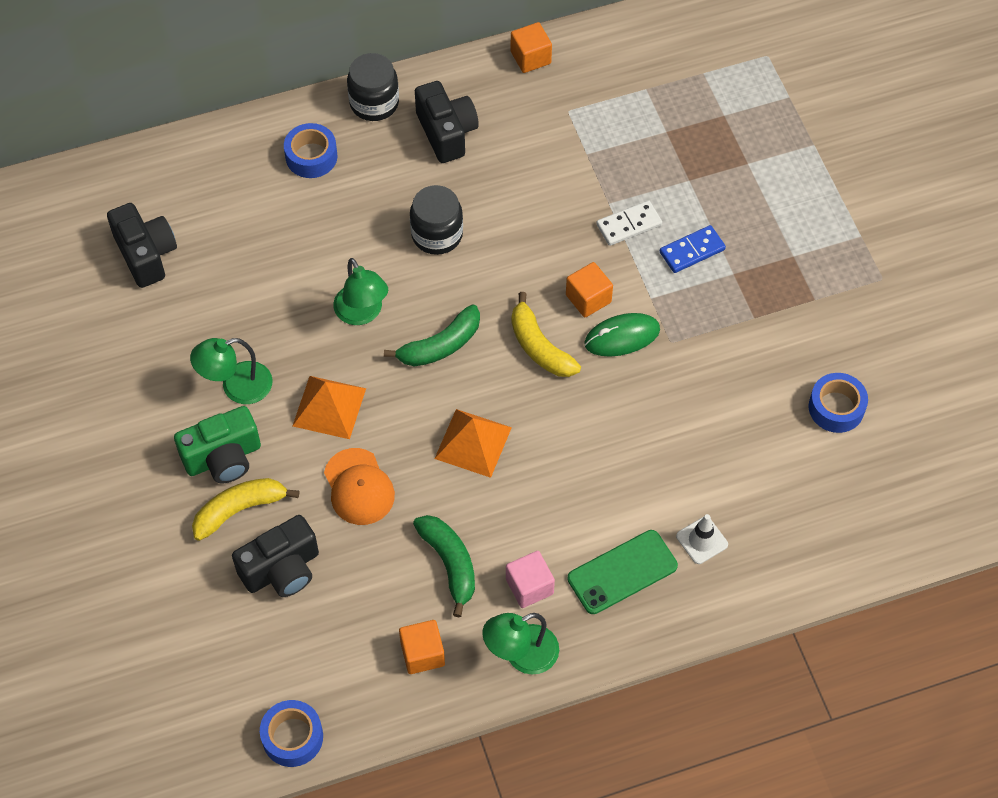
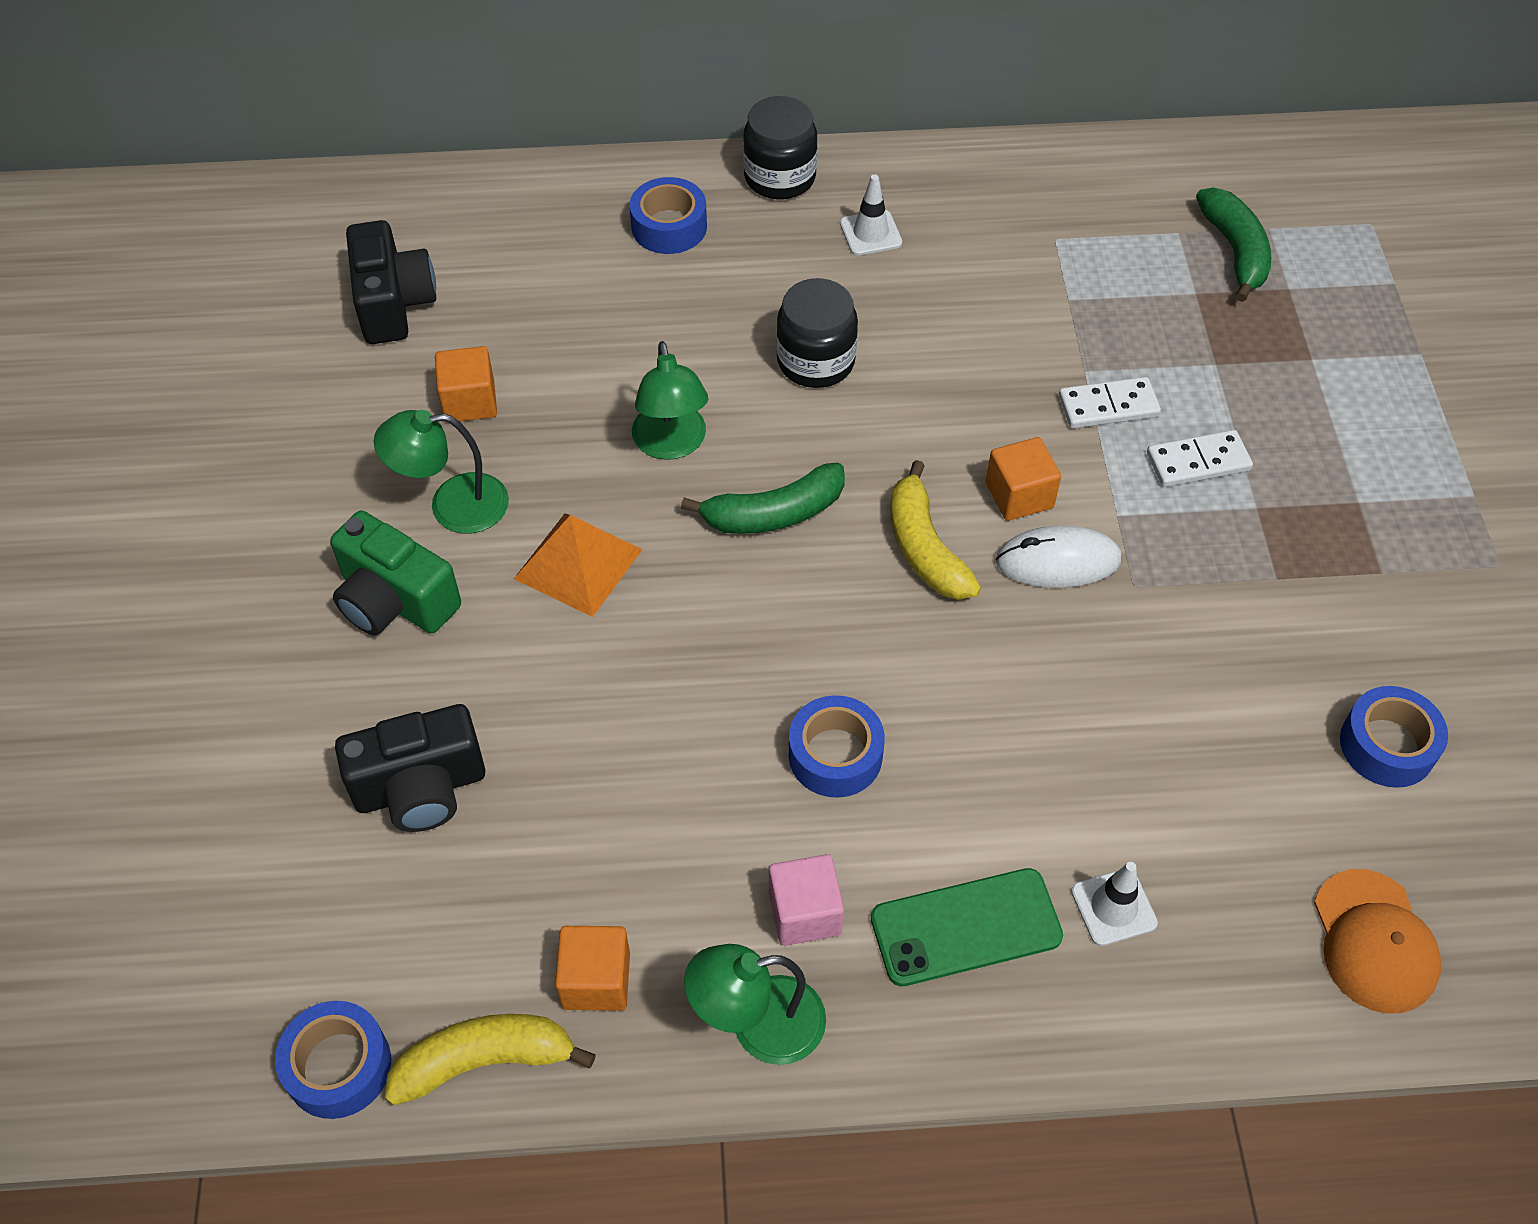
camera: 15 degrees right, 5 degrees down
green camera [174,406,261,483] -> green camera turned 45 degrees clockwise [330,510,461,636]
yellow banana [192,478,299,541] -> yellow banana moved to [385,1014,596,1105]
orange cap [324,448,395,525] -> orange cap moved to [1314,869,1441,1013]
green banana [413,515,475,617] -> green banana moved to [1196,187,1271,302]
black camera [415,81,479,163] -> white traffic cone [840,174,902,256]
orange pyramid [435,409,512,478] -> none
orange cube [511,22,552,73] -> orange cube moved to [435,346,497,423]
green mouse [584,313,660,357] -> white mouse [996,526,1122,588]
blue domino [660,225,726,273] -> white domino [1147,430,1253,487]
none -> blue tape [789,695,885,798]

